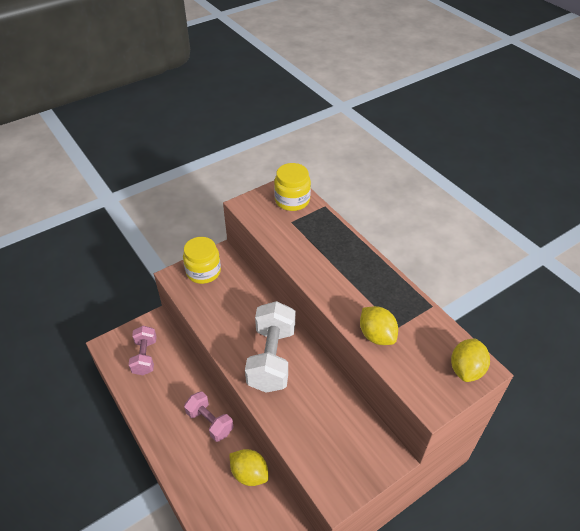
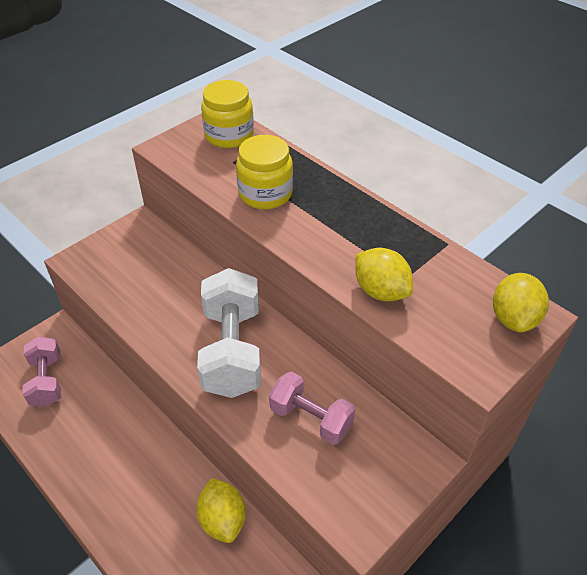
camera: 10 degrees left, 0 degrees up
yellow jar [183,237,221,284] -> yellow jar moved to [236,135,293,209]
pink dumbbell [184,391,234,442] -> pink dumbbell moved to [269,371,355,445]
yellow lemon [229,449,269,486] -> yellow lemon turned 45 degrees clockwise [196,478,246,543]

